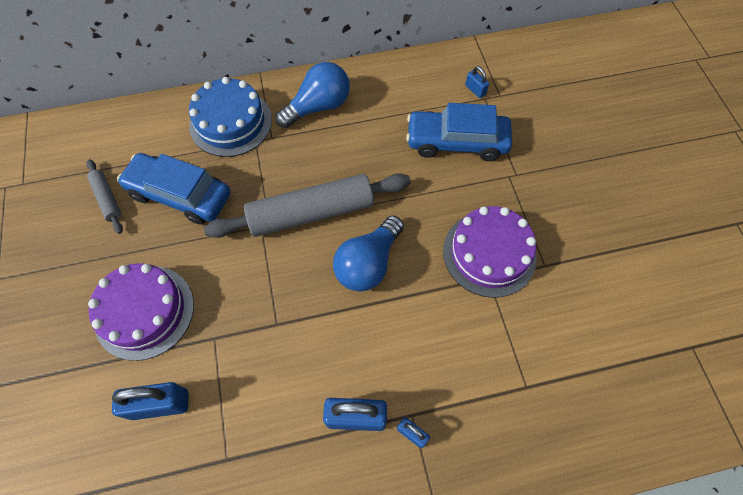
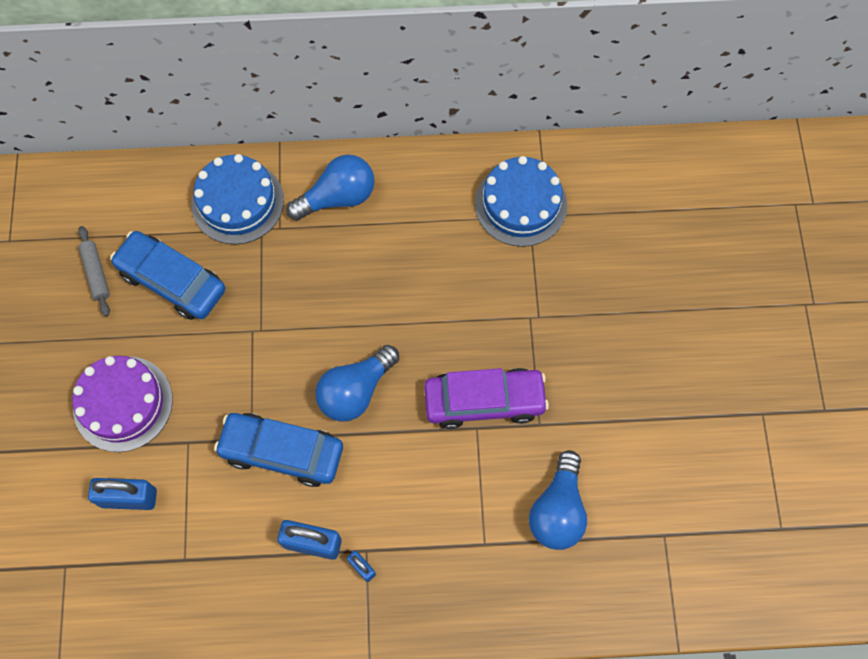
camera: 10 degrees right, 5 degrees up
grey rolling pin [204,173,411,238] -> none
blue car [406,103,512,161] -> blue car moved to [214,413,343,487]
purple cake [443,206,537,298] -> purple car [424,368,549,429]
blue padlock [465,66,489,98] -> blue cake [475,156,567,247]
none -> blue light bulb [529,450,587,550]

